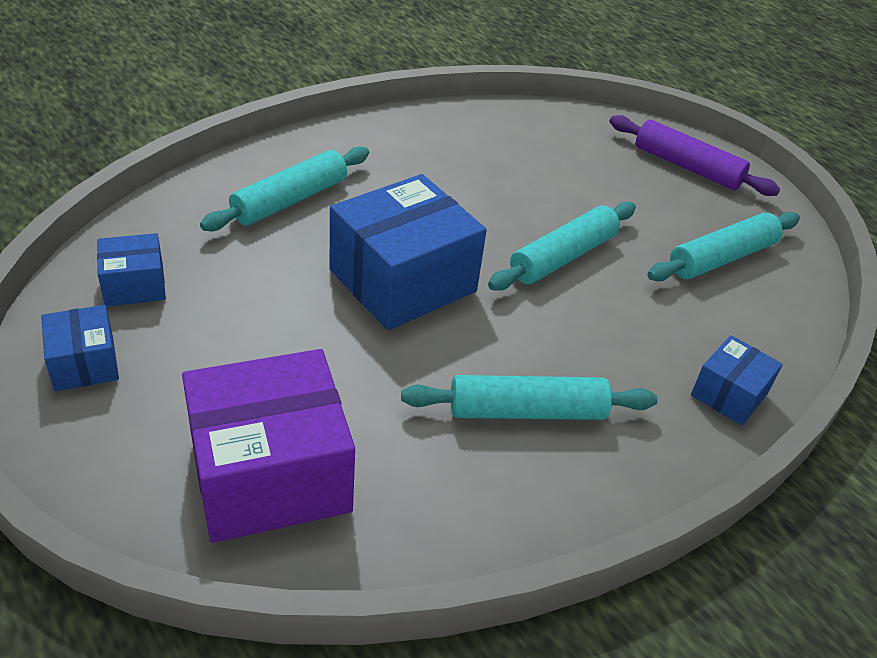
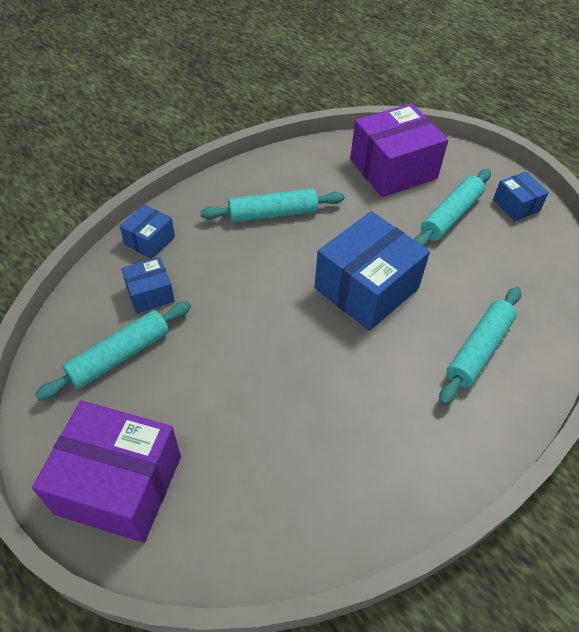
camera: 175 degrees right, 10 degrees up
blue box [97,233,166,306] -> blue box moved to [121,257,175,314]
turquoise rolling pin [488,202,636,291] -> turquoise rolling pin moved to [414,169,491,247]
purple rolling pin [610,115,780,196] -> purple box [32,400,181,543]

